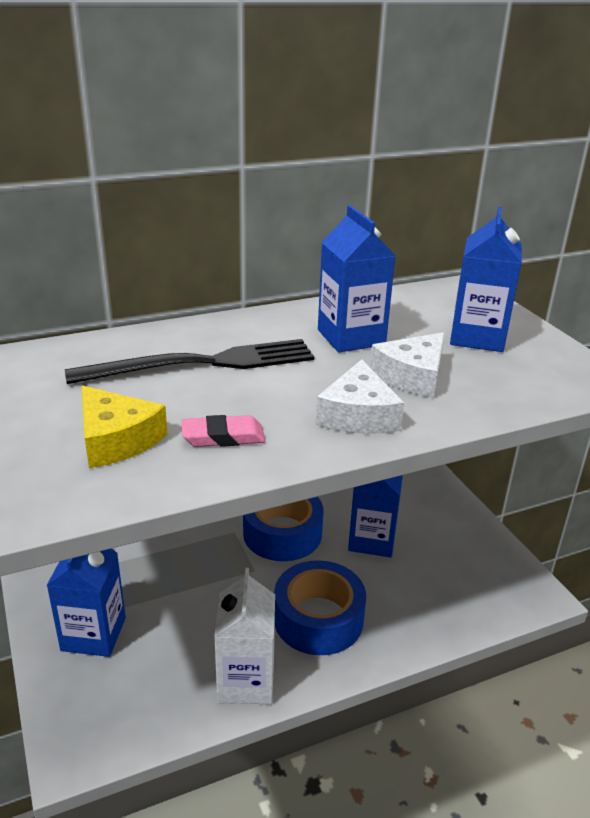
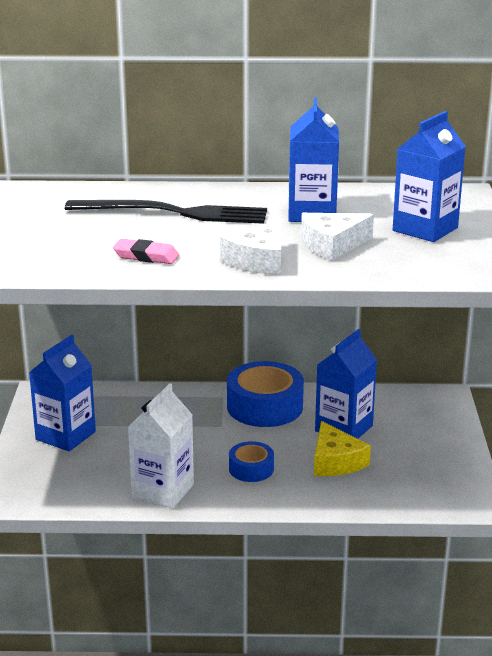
camera: 25 degrees right, 5 degrees down
yellow cheese [82,386,167,468] -> yellow cheese moved to [314,421,371,476]
blue tape [274,560,366,655] -> blue tape [229,441,274,482], size x0.54

